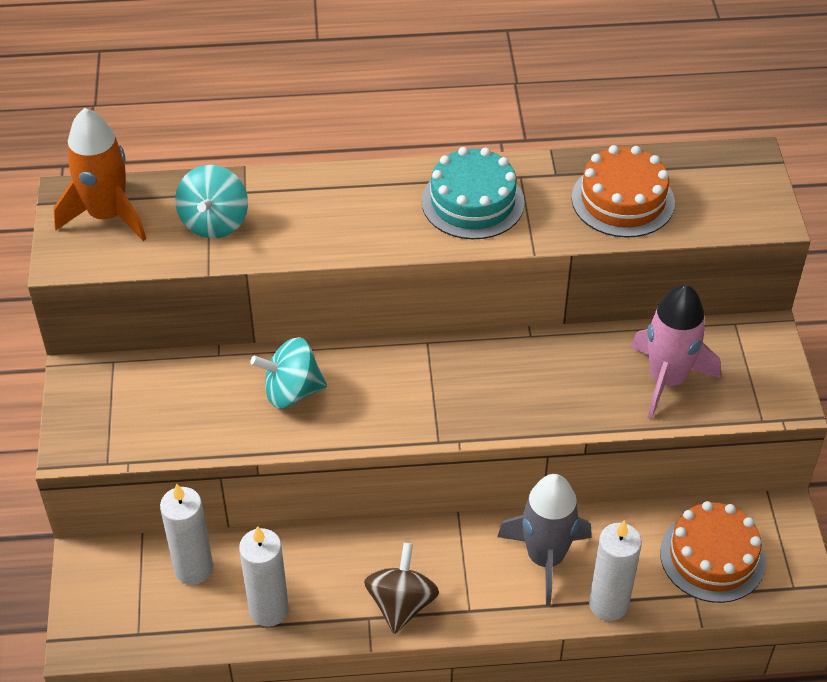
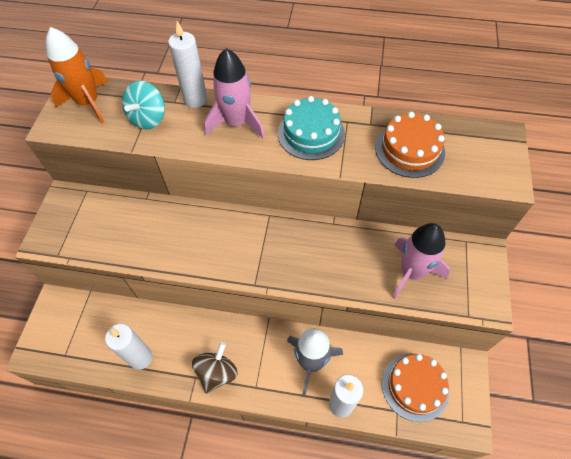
camera: 15 degrees right, 10 degrees up
white candle [160,484,213,585] -> white candle moved to [168,21,207,108]
turquoise spinning top [250,337,327,408] -> none
none -> pink rocket [204,48,265,139]

